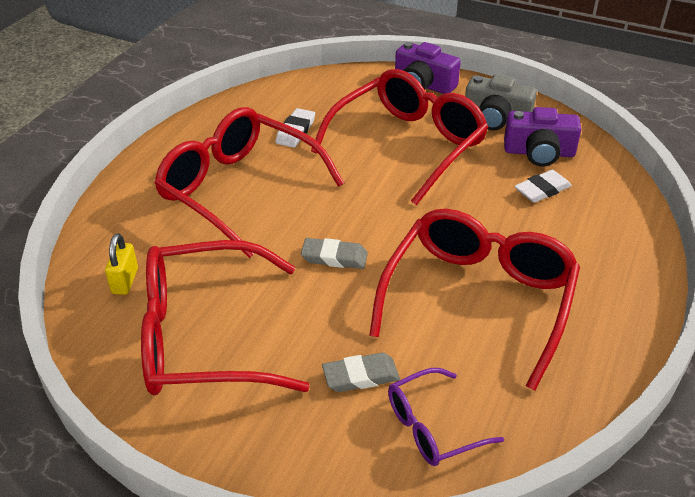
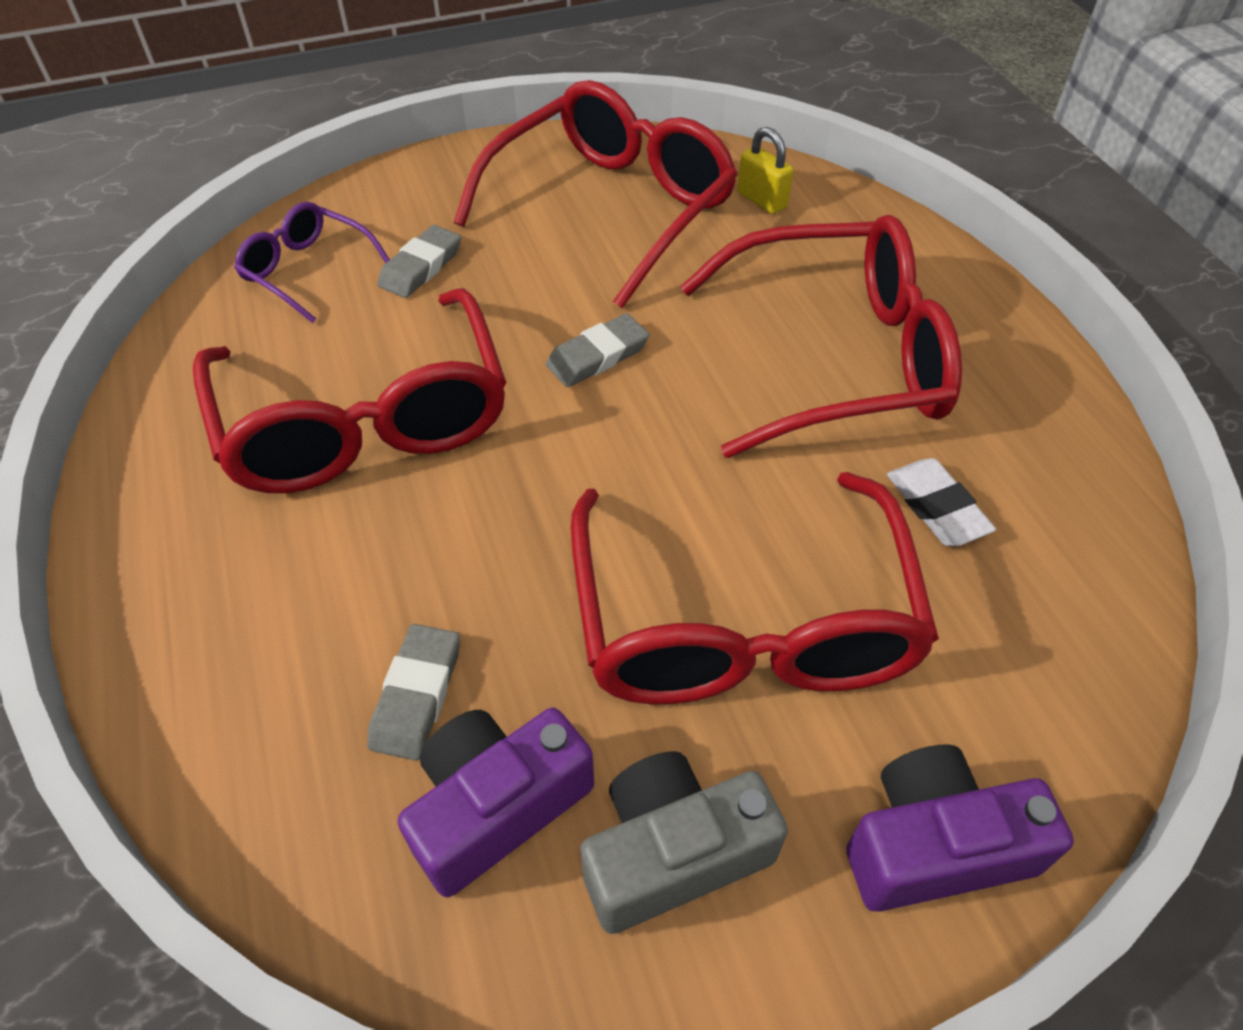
camera: 135 degrees right, 10 degrees up
purple glasses [388,368,504,466] -> purple glasses turned 75 degrees counterclockwise [234,202,390,323]
white eraser [515,170,572,203] -> grey eraser [367,624,460,761]

